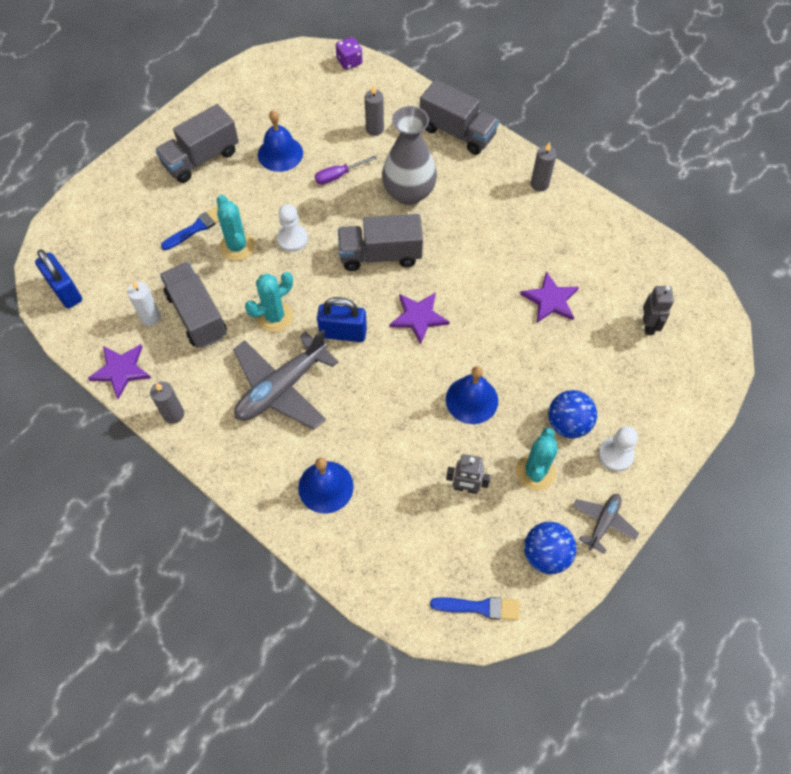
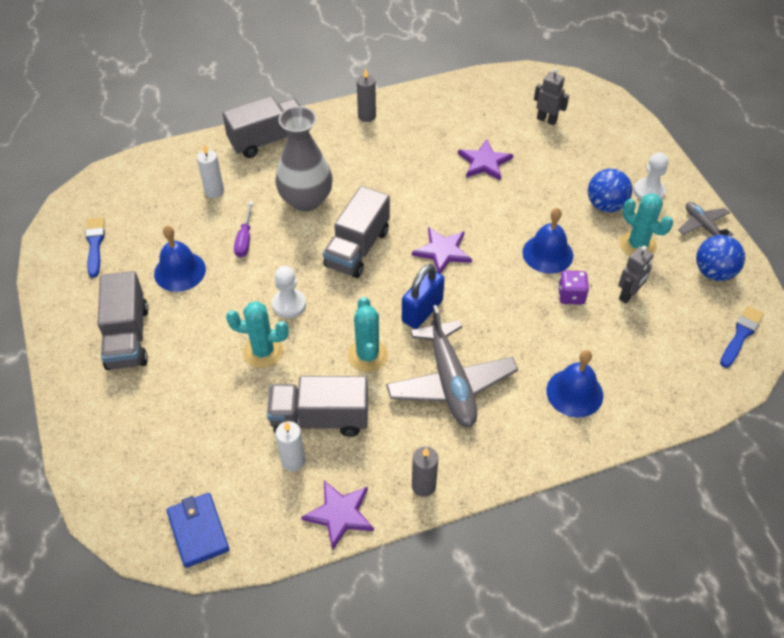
camera: 60 degrees left, 10 degrees down
blue padlock [35,249,82,308] -> blue wallet [167,493,230,568]
blue brush [161,206,219,250] -> blue brush moved to [85,217,105,278]
purple dice [336,37,363,70] -> purple dice moved to [558,270,589,305]
grey candle [365,85,384,136] -> white candle [197,144,224,198]

